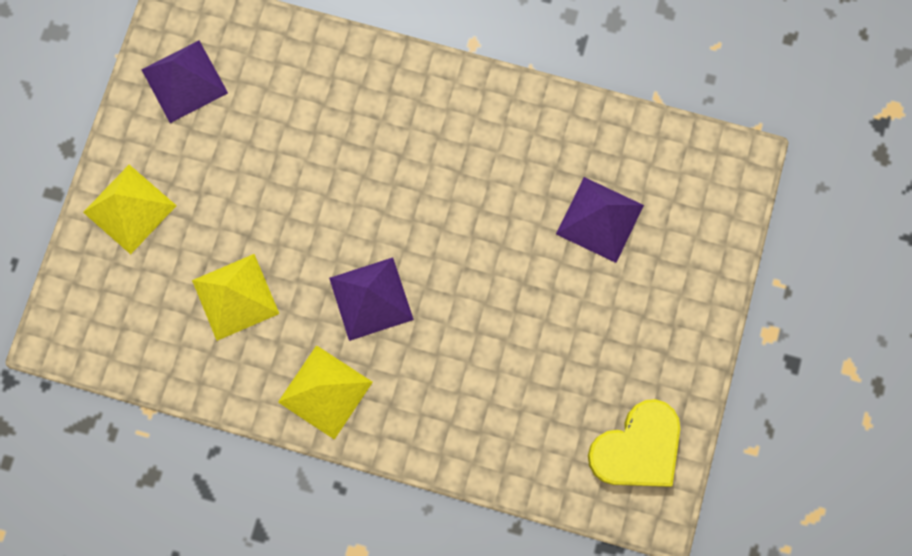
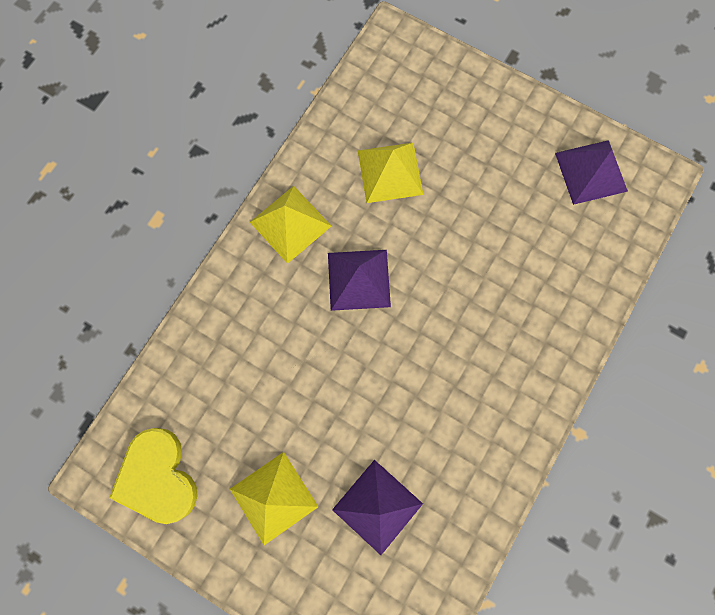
camera: 105 degrees right, 0 degrees up
yellow pyramid [83,165,177,254] -> yellow pyramid moved to [230,452,319,545]

